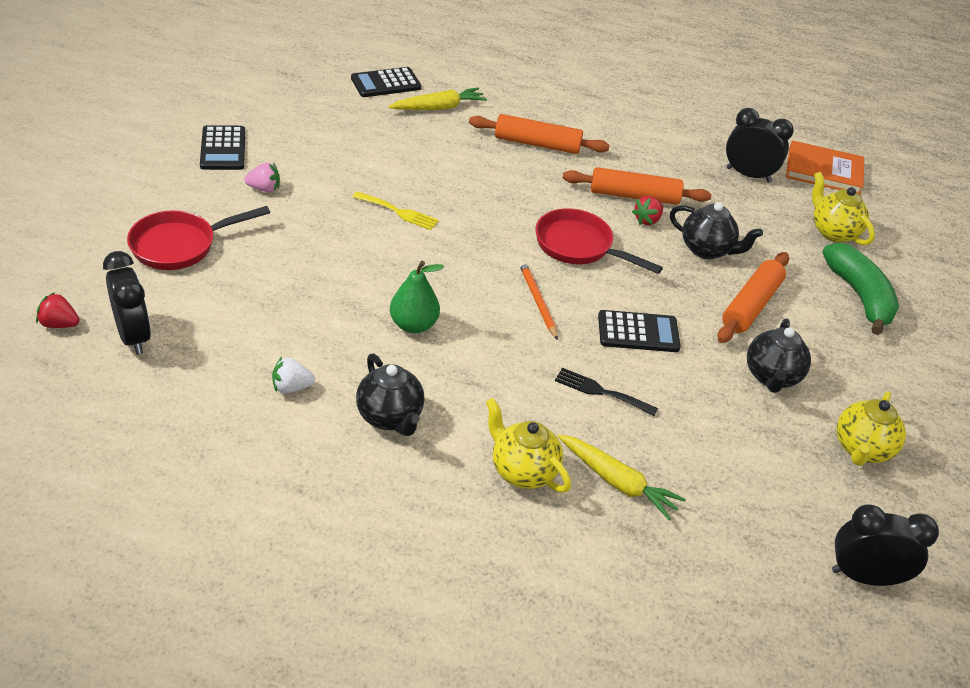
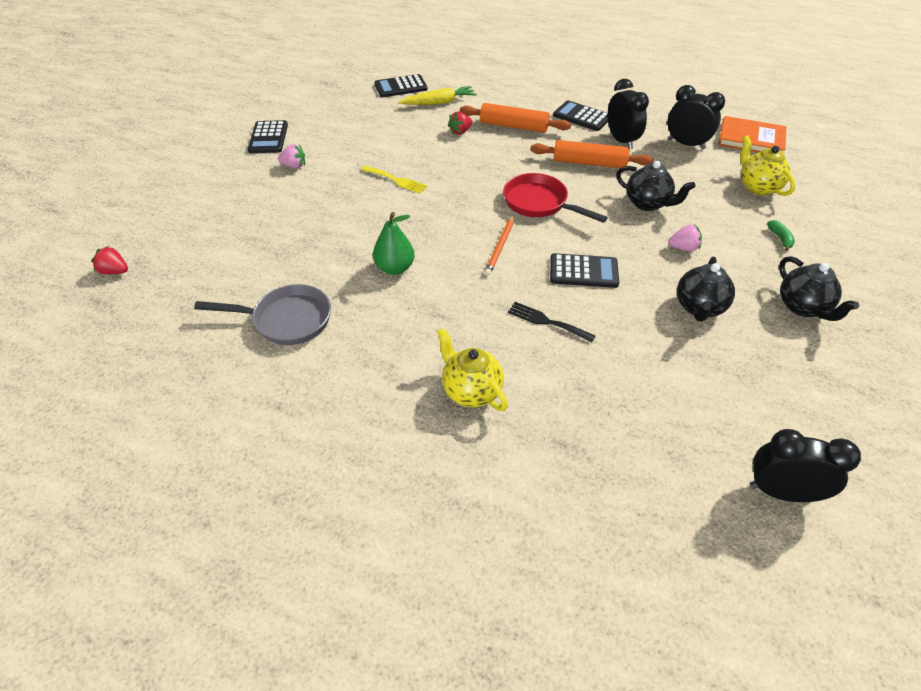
camera: 10 degrees right, 5 degrees up
black clock [103,251,151,355] -> black clock moved to [608,79,649,149]
red pan [127,206,270,270] -> none
white strawberry [272,357,315,393] -> grey pan [194,284,331,345]
black teapot [356,353,425,436] -> black teapot moved to [779,256,859,321]
orange pencil [519,261,558,340] -> orange pencil turned 150 degrees counterclockwise [484,215,514,276]
yellow carrot [558,434,686,520] -> none
red strawberry [632,196,663,225] -> red strawberry moved to [448,112,472,135]
orange rolling pin [717,252,789,343] -> pink strawberry [668,225,702,252]
green banana [822,243,899,335] -> green banana [767,220,795,251], size x0.41
yellow teapot [837,391,906,466] -> none
none -> black calculator [553,100,608,131]

